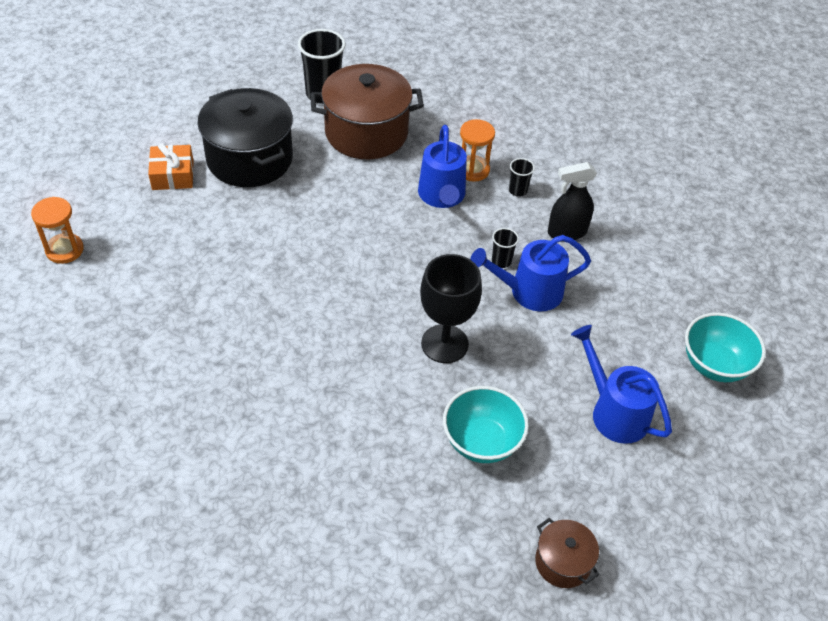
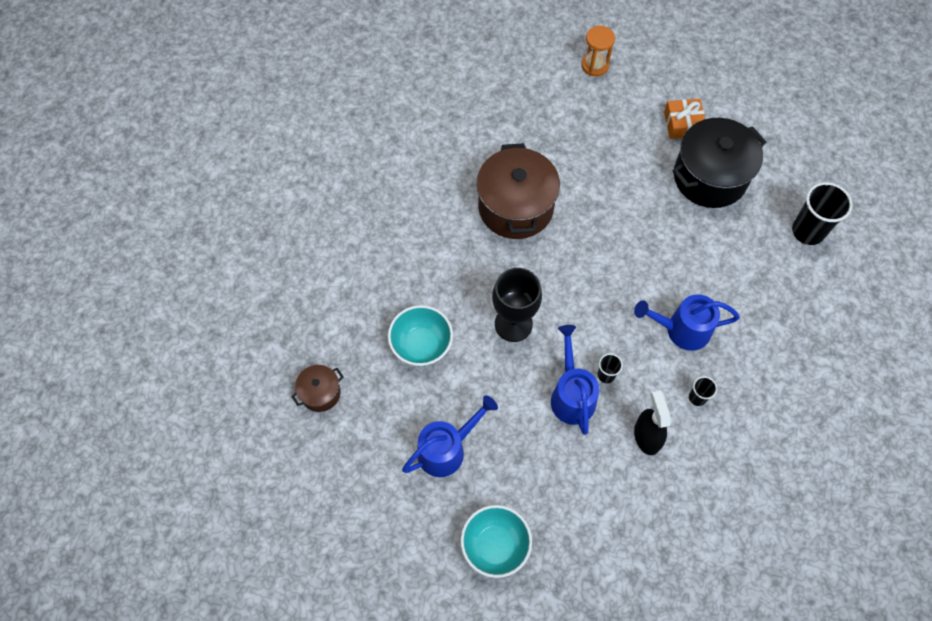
camera: 95 degrees right, 15 degrees up
brown pot [310,64,424,159] -> brown pot moved to [477,143,560,239]
orange hourglass [460,119,495,182] -> none

